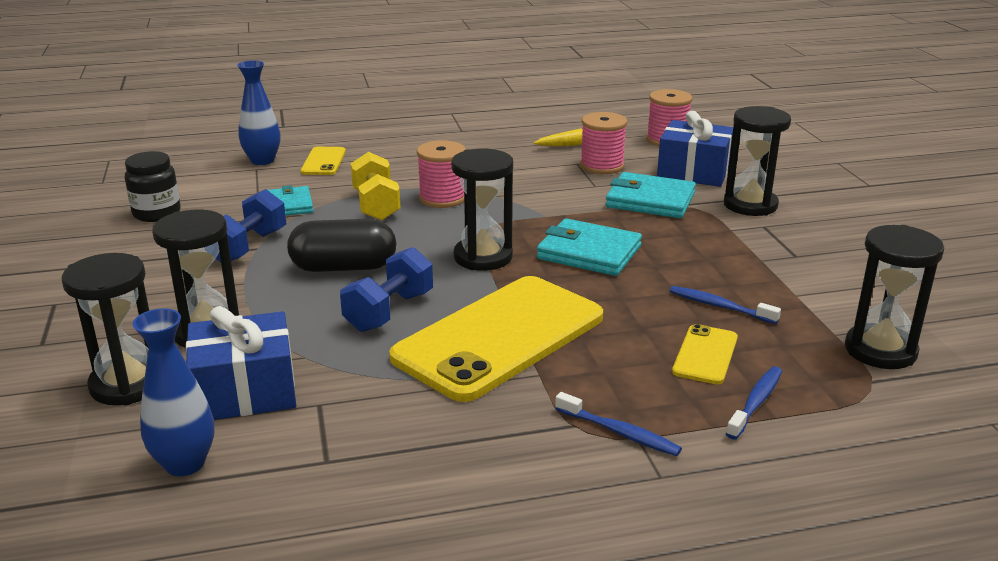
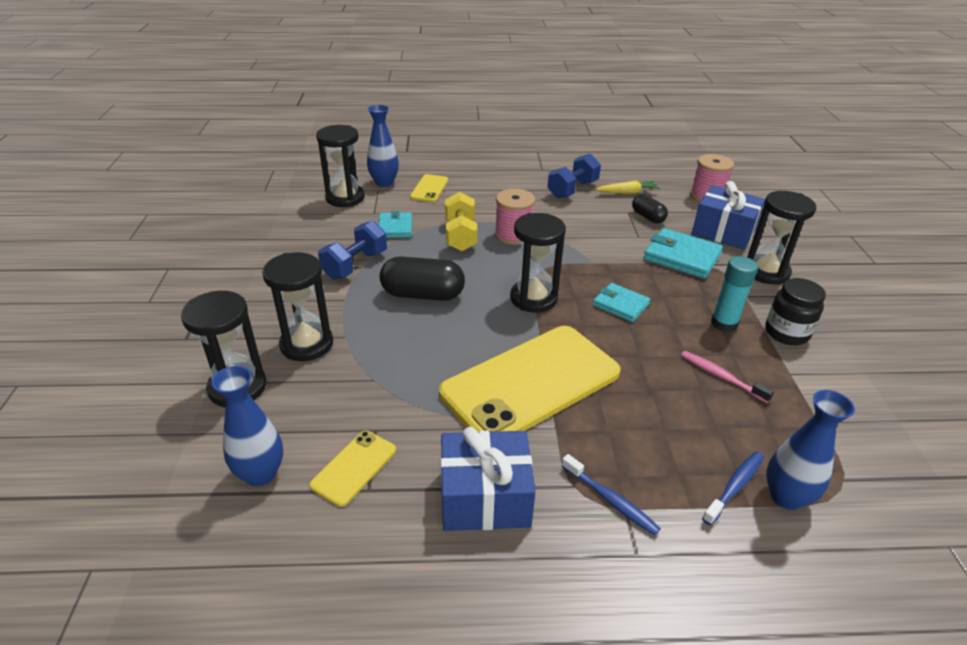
camera: 10 degrees right, 10 degrees up
black jar [125,151,181,222] -> black jar moved to [765,278,826,345]
blue gift [186,306,296,420] -> blue gift moved to [441,427,535,531]
blue dumbbell [340,247,433,332] -> blue dumbbell moved to [547,154,601,199]
turquoise wallet [537,218,642,276] -> turquoise wallet [593,283,650,322], size x0.64
pink spool [580,112,627,174] -> black capsule [632,194,668,223]
blue toothbrush [670,286,781,324] -> pink toothbrush [681,351,774,403]
yellow phone [672,324,738,384] -> yellow phone moved to [309,431,396,507]
black hourglass [845,225,944,369] -> black hourglass moved to [316,125,365,207]
none -> turquoise glue stick [711,256,758,332]
none -> blue vase [766,390,855,510]

